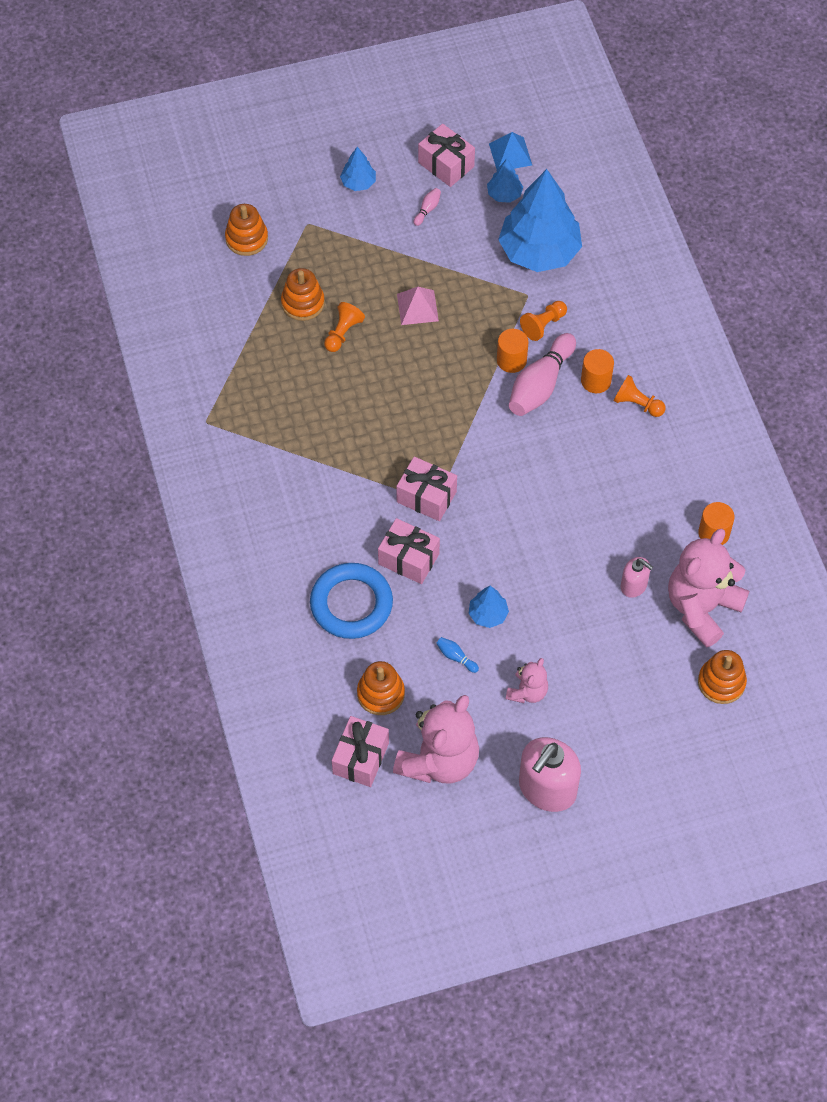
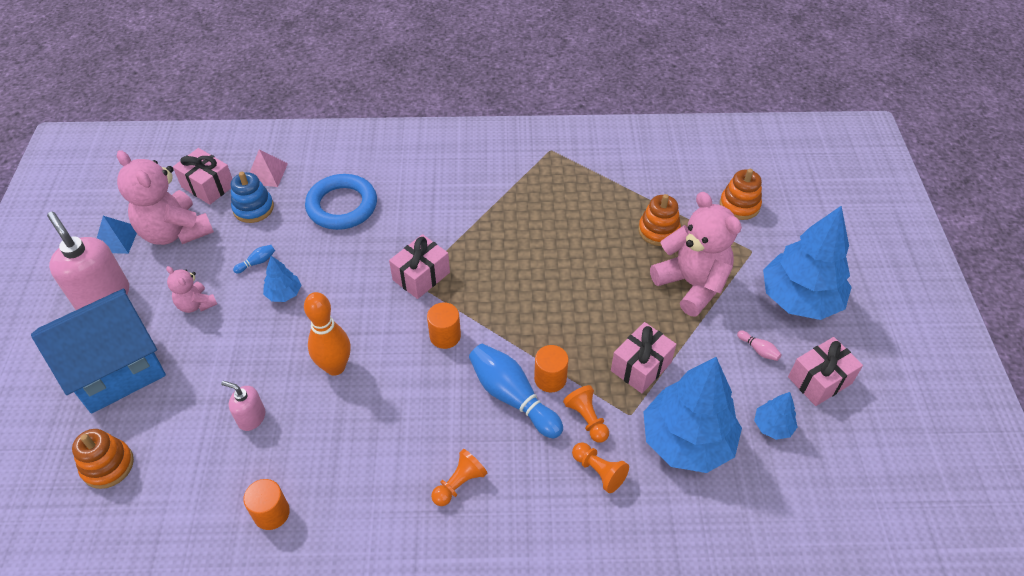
camera: 105 degrees right, 10 degrees down
orange pawn [324,302,365,352] -> orange pawn moved to [572,442,629,493]
blue tree [340,147,376,191] -> blue tree [763,206,852,320], size x2.26
orange stacking toy [357,661,405,715] -> blue stacking toy [231,172,274,223]
pink gift [378,518,440,584] -> pink gift moved to [611,322,677,393]
pink pyramid [397,287,439,325] -> pink pyramid moved to [250,149,288,187]
blue pyramid [489,132,532,169] -> blue pyramid moved to [97,216,137,254]
pink bowling pin [509,333,576,416] -> blue bowling pin [469,344,563,438]
orange cylinder [581,349,614,393] -> orange cylinder moved to [427,302,461,349]
pink soap dispenser [621,557,653,598] -> pink soap dispenser turned 60 degrees clockwise [221,381,265,431]
pink teddy bear [668,529,749,648] -> pink teddy bear moved to [650,192,742,316]
none -> blue house [31,289,166,414]
none -> orange bowling pin [304,292,351,376]

